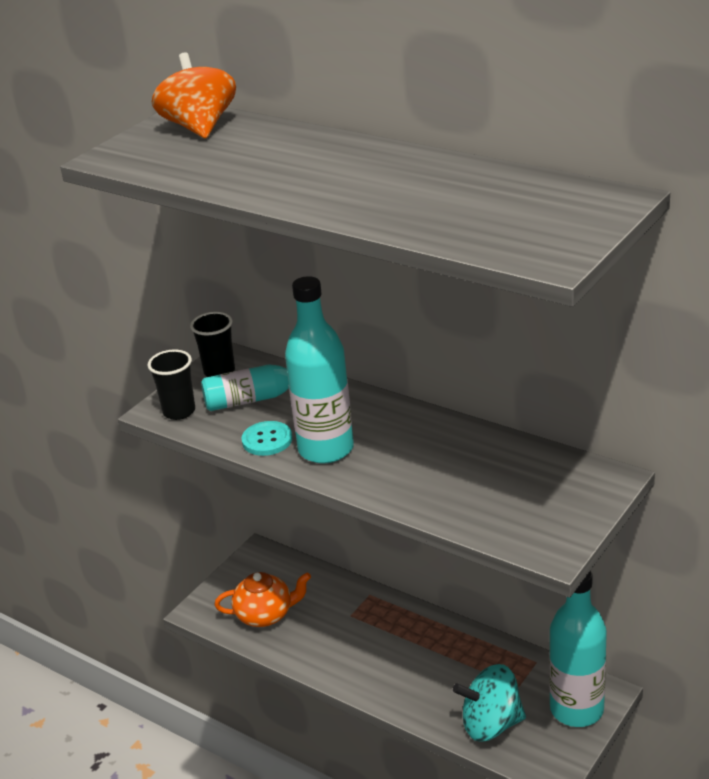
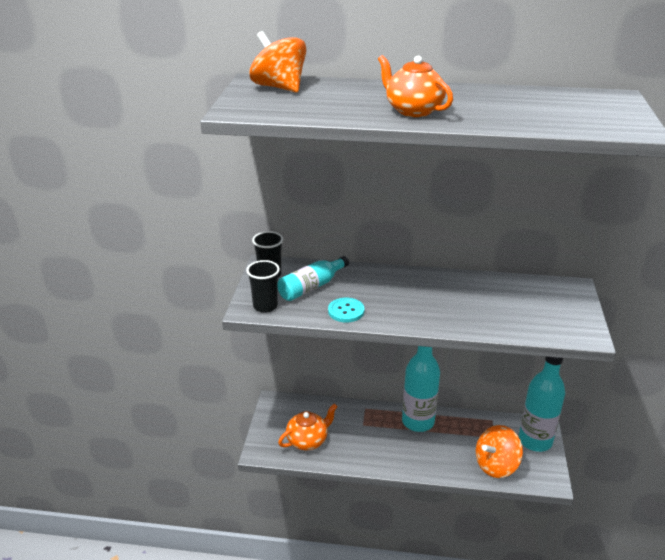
camera: 30 degrees left, 0 degrees up
turquoise bottle [285,276,354,464] -> turquoise bottle moved to [402,346,440,432]
turquoise spinning top [453,664,526,742] -> orange spinning top [476,425,523,478]
none -> orange teapot [378,55,453,117]

